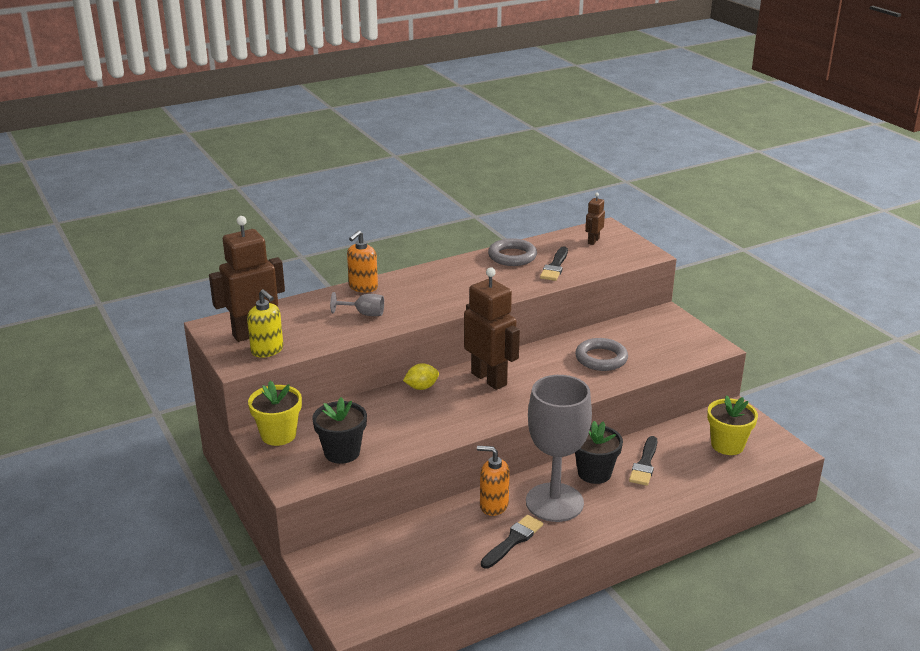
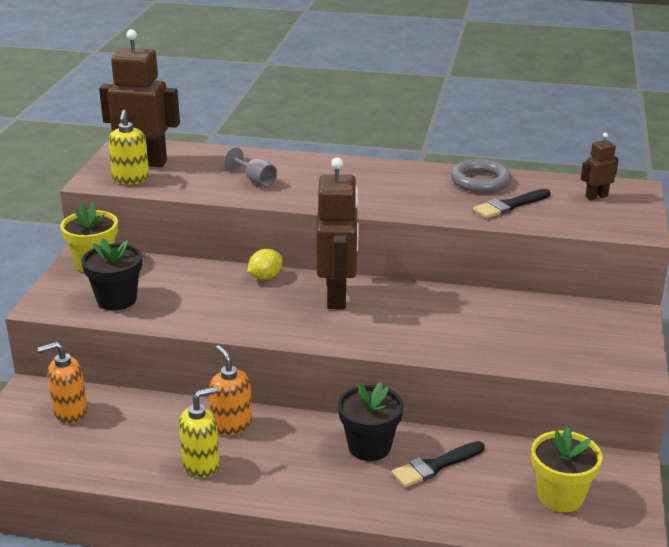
camera: 40 degrees right, 0 degrees up
orange soap dispenser [347,230,378,293] -> orange soap dispenser moved to [38,342,88,423]
yellow lemon [403,363,439,390] -> yellow lemon turned 60 degrees counterclockwise [247,249,283,279]
black brush [481,515,543,569] -> yellow soap dispenser [179,387,220,478]
grey goblet [526,375,592,522] -> none
grey ring [575,338,628,371] -> none

